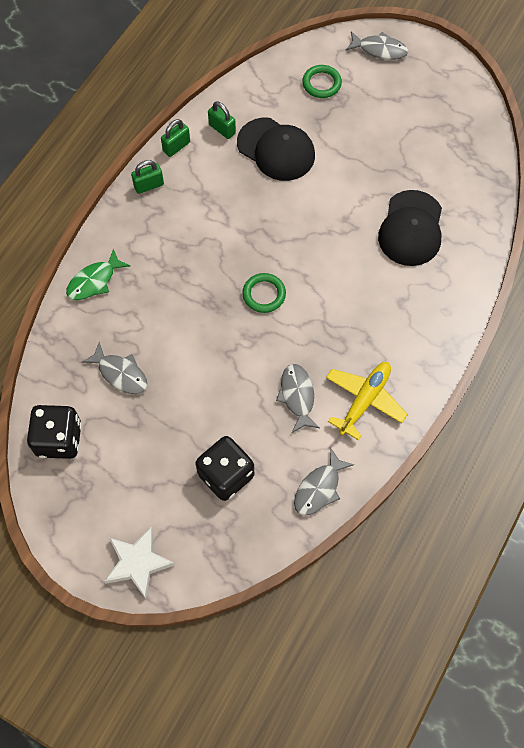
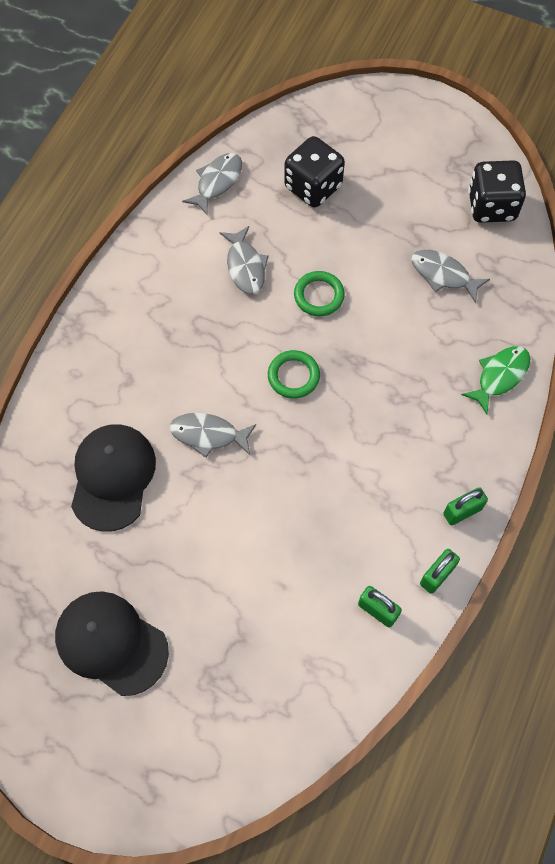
camera: 175 degrees right, 0 degrees up
white star [104,527,175,599] -> none
black cap [237,117,315,181] -> black cap moved to [55,591,169,696]
green ring [302,65,342,98] -> green ring moved to [294,271,345,316]
yellow plane [326,362,408,440] -> none
grey fish [345,31,408,60] -> grey fish moved to [170,413,256,458]

